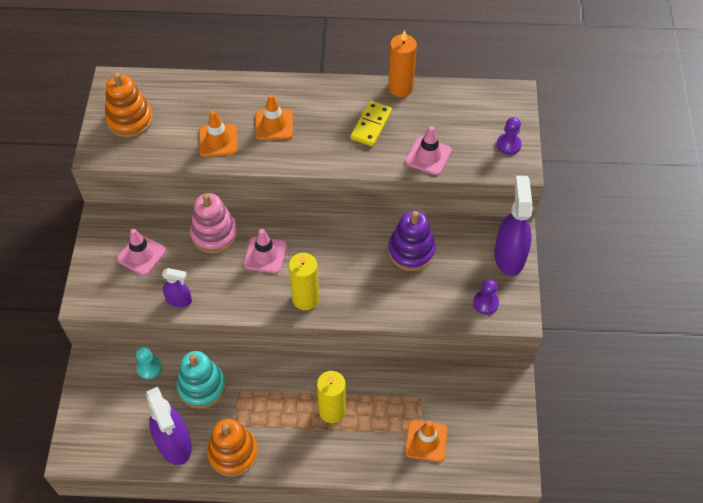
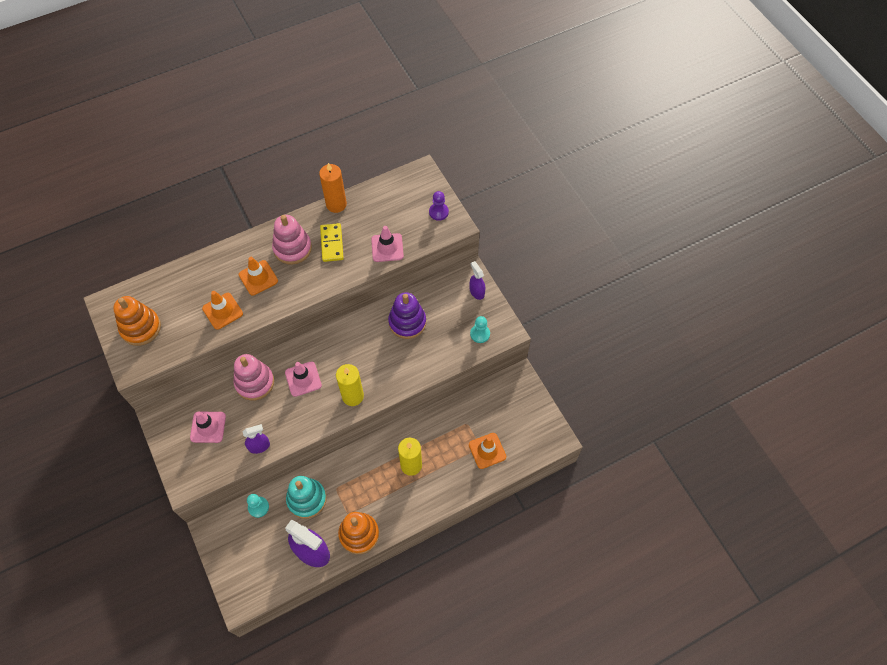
camera: 30 degrees left, 5 degrees up
purple pawn [473,279,499,315] -> turquoise pawn [470,316,490,343]
purple spray bottle [494,176,533,276] -> purple spray bottle [470,261,485,300], size x0.53
none -> pink stacking toy [272,215,312,265]

